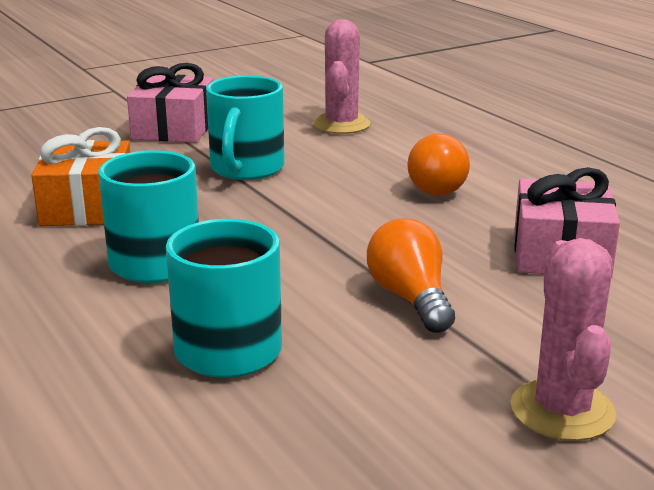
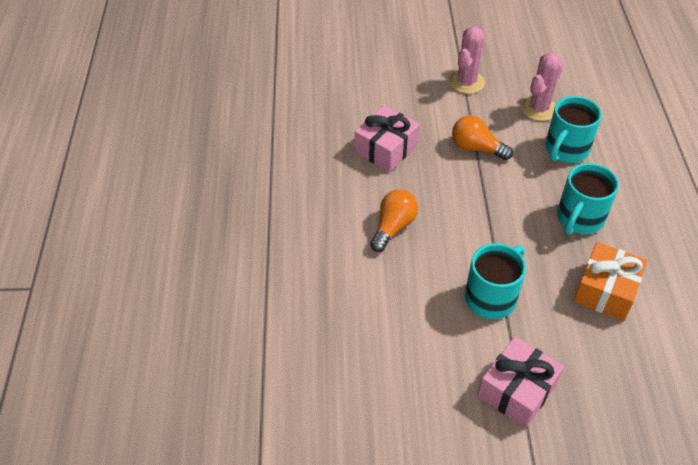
camera: 150 degrees left, 25 degrees up
pink cactus [313,19,371,134] -> pink cactus moved to [521,52,563,121]
orange light bulb [367,218,455,333] -> orange light bulb turned 105 degrees clockwise [452,115,513,160]

